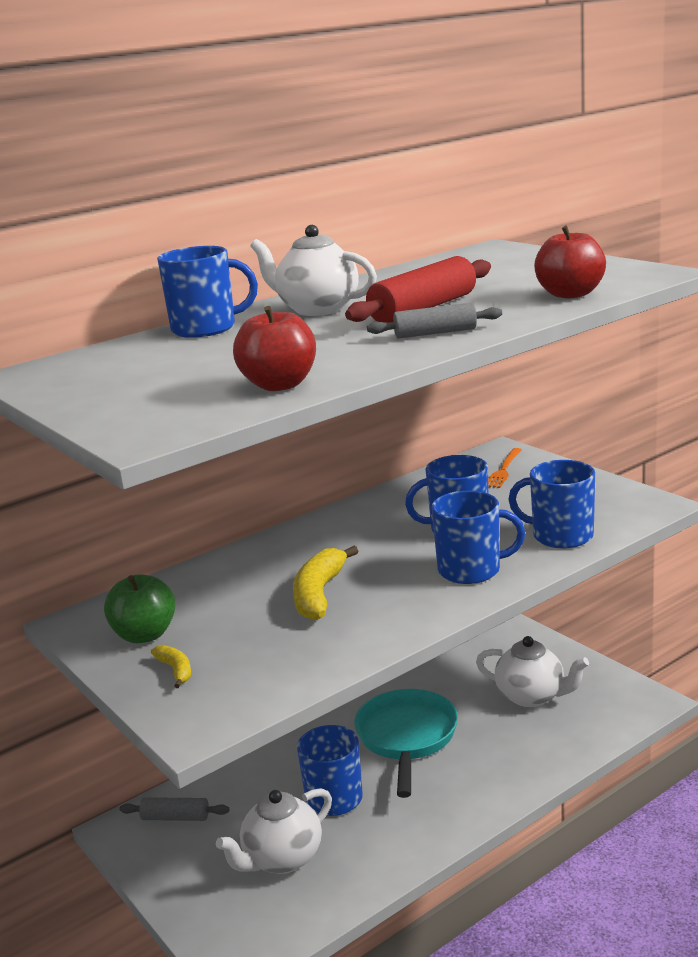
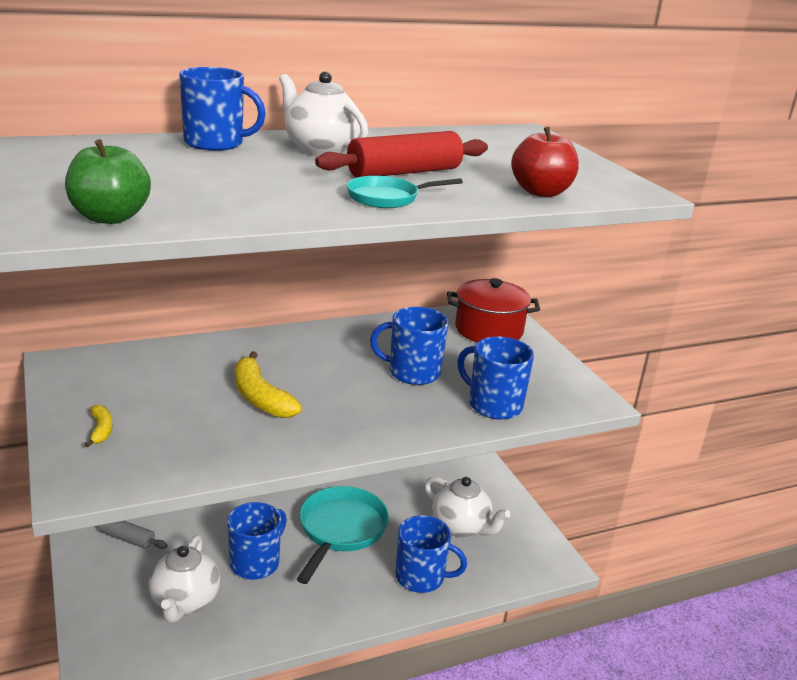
camera: 10 degrees right, 5 degrees up
green apple [104,574,176,643] -> green apple moved to [65,139,151,224]
white teapot [216,788,332,874] -> white teapot turned 60 degrees counterclockwise [149,535,220,623]
red apple [233,306,316,391] -> none
yellow banana [293,546,358,620] -> yellow banana turned 60 degrees counterclockwise [235,351,302,418]
grey rolling pin [367,303,502,338] -> turquoise pan [347,176,463,208]
blue mug [432,491,525,584] -> blue mug moved to [395,515,467,593]
orange fork [488,448,522,488] -> red pot [447,278,540,342]

